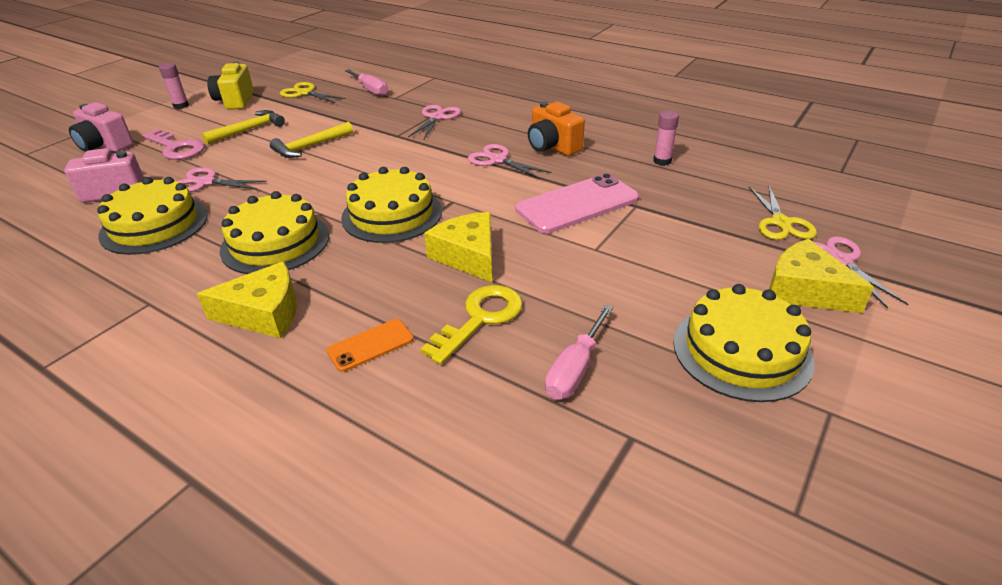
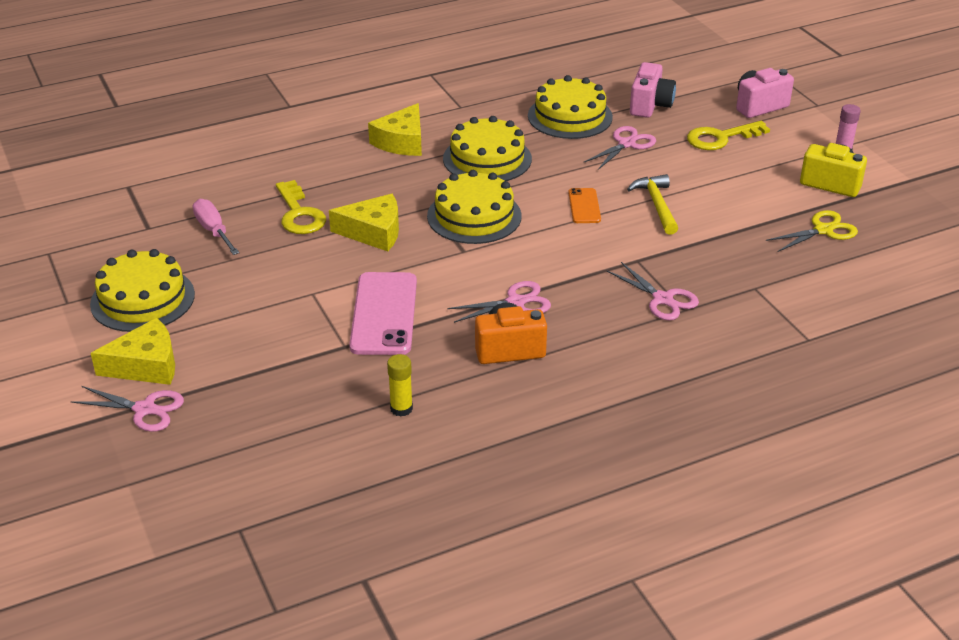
camera: 120 degrees right, 0 degrees up
pink key [142,129,204,160] -> yellow key [687,121,770,150]
yellow hammer [202,110,285,145] -> none
orange phone [327,319,414,372] -> orange phone moved to [568,188,601,223]
pink screwdriver [345,69,388,96] -> none
pink glue stick [653,111,679,165] -> yellow glue stick [387,354,413,417]
yellow scissors [749,185,817,240] -> none

